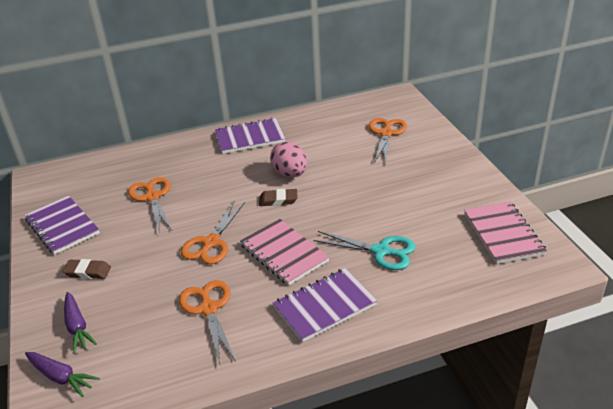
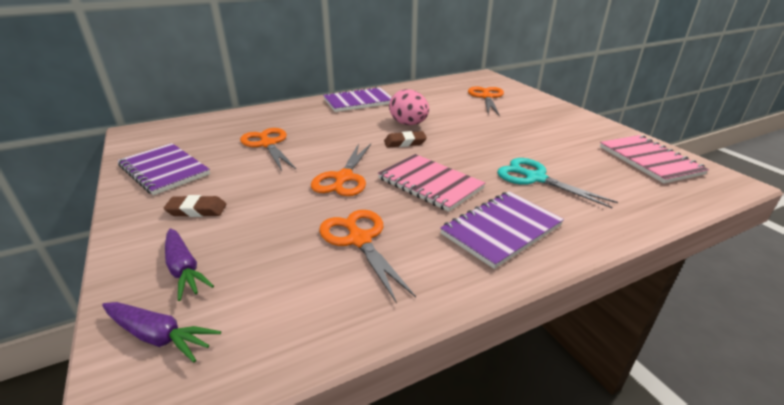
camera: 10 degrees left, 5 degrees down
turquoise scissors [313,231,416,270] -> turquoise scissors turned 150 degrees counterclockwise [497,158,618,208]

